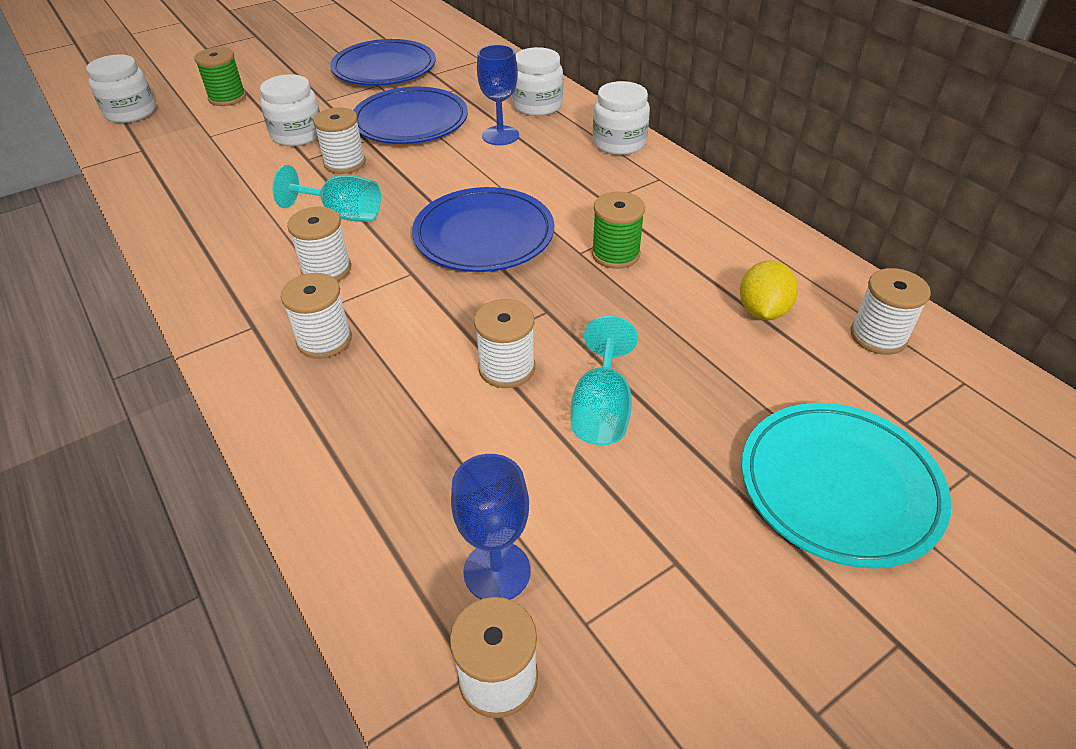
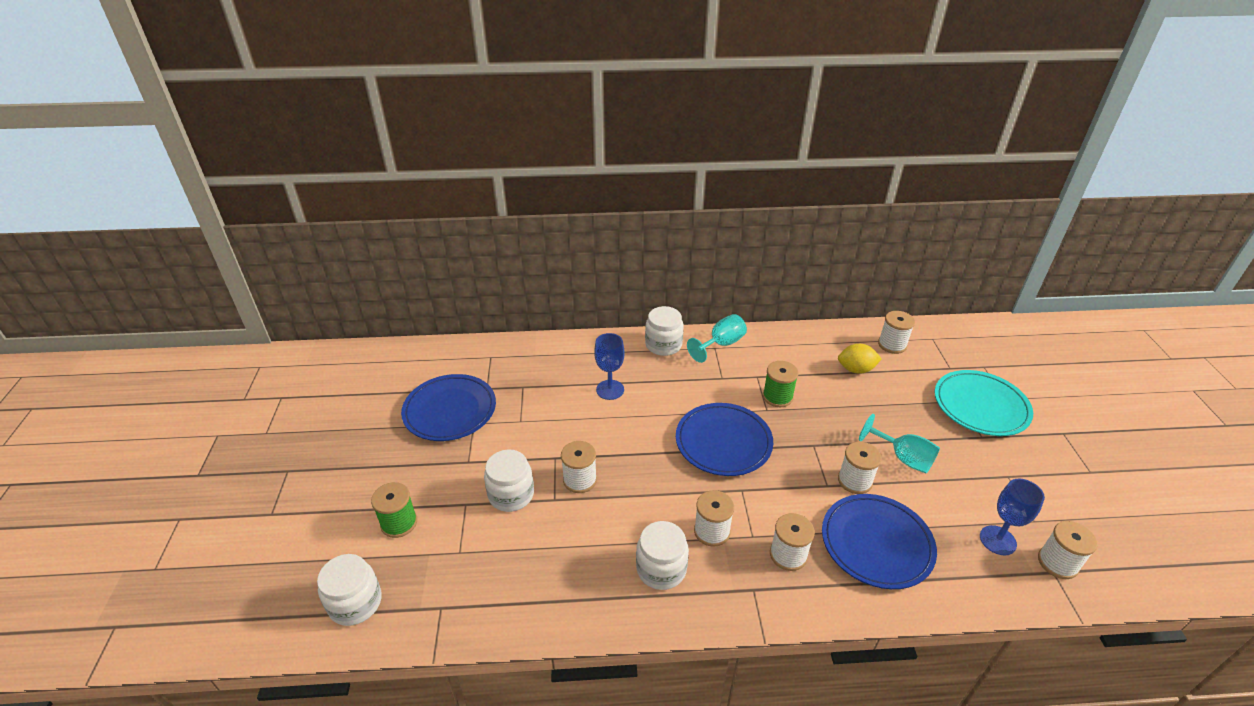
camera: 60 degrees left, 5 degrees down
turquoise goblet [273,165,381,222] -> turquoise goblet moved to [687,314,747,363]
blue plate [353,87,468,144] -> blue plate moved to [822,494,937,589]
white jar [512,47,563,116] -> white jar moved to [636,521,689,590]
yellow lemon [740,260,798,320] -> yellow lemon turned 45 degrees counterclockwise [838,344,882,374]

